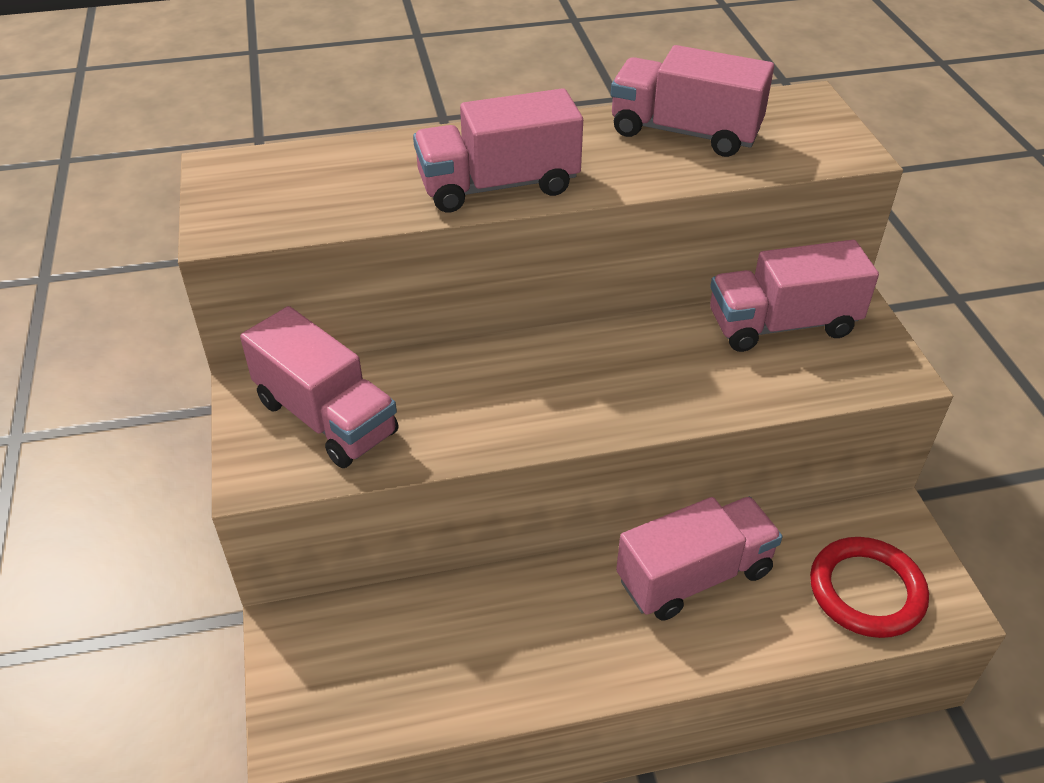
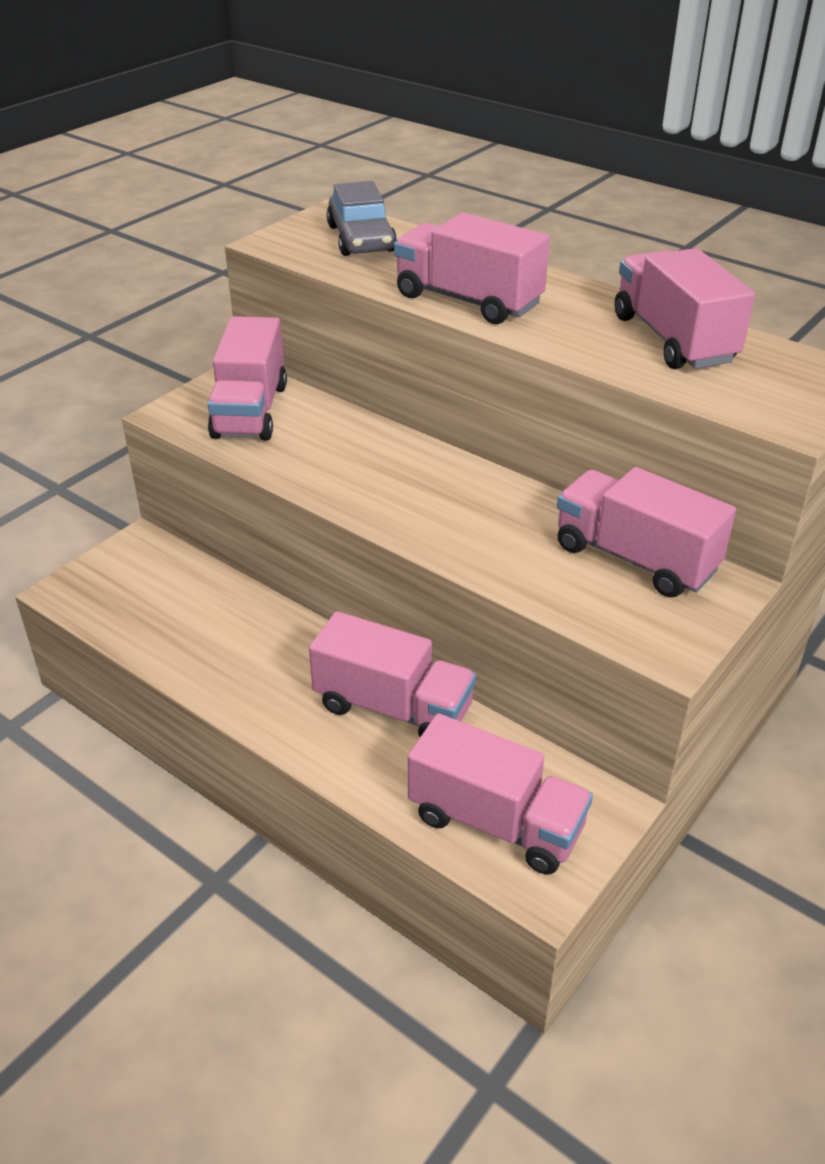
camera: 50 degrees right, 5 degrees down
red ring [810,537,929,638] -> pink truck [408,713,593,875]
none -> grey car [327,181,397,256]

